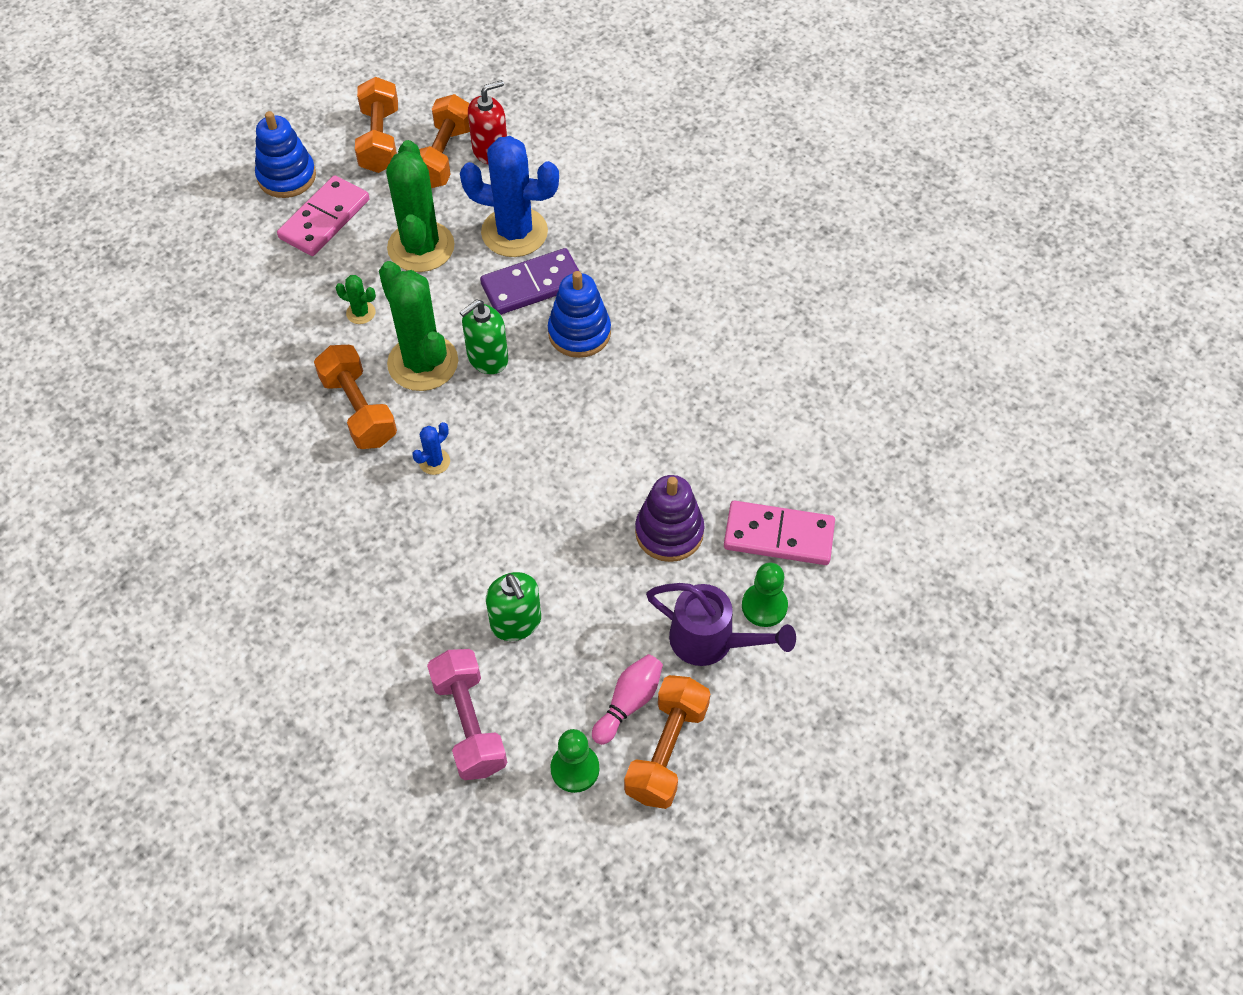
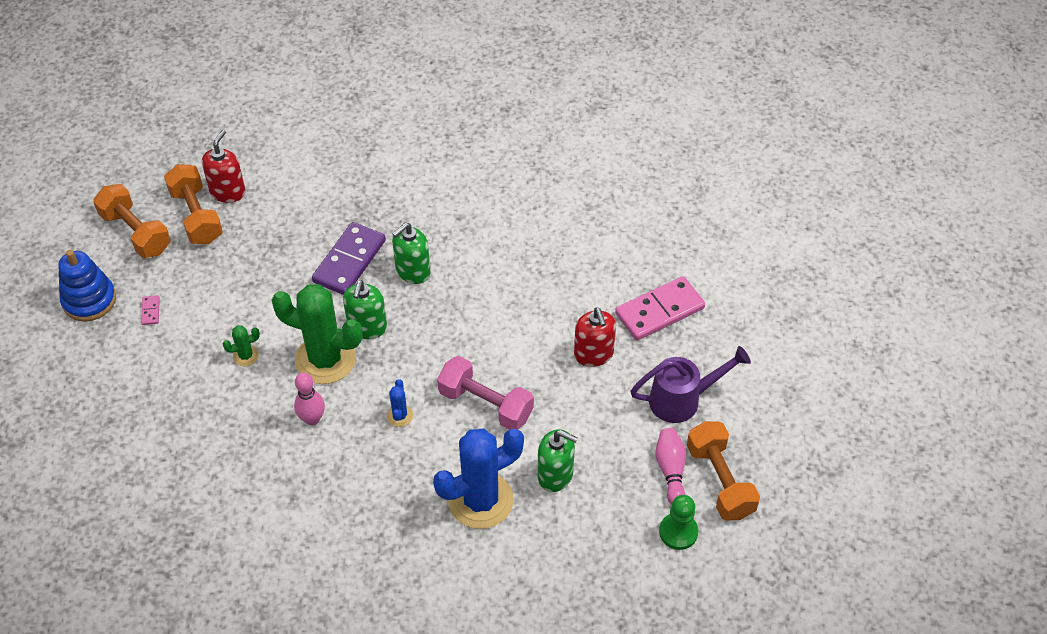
camera: 40 degrees left, 5 degrees down
pink domino [277,175,369,256] -> pink domino [141,295,160,325], size x0.40
orange dumbbell [314,345,397,449] -> pink bowling pin [294,372,325,425]
green cactus [386,140,455,272] -> none
pink dumbbell [427,649,507,780] -> pink dumbbell moved to [437,356,534,430]
blue cactus [460,136,559,257] -> blue cactus moved to [433,429,524,529]
blue stacking toy [548,271,611,358] -> green soap dispenser [392,223,430,284]
purple stacking toy [635,475,704,562] -> red soap dispenser [574,307,616,367]
green pawn [742,563,788,627] -> none

